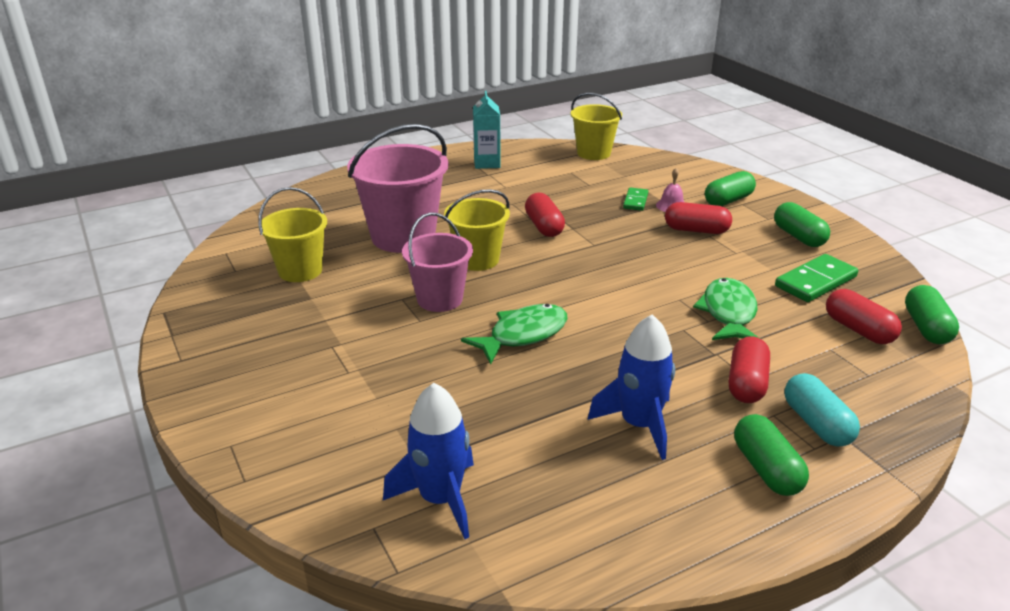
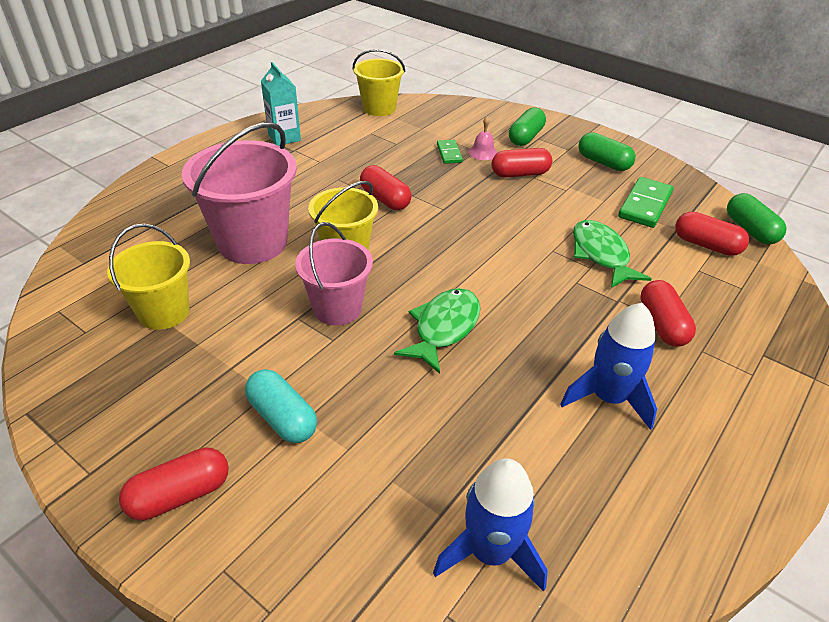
camera: 25 degrees left, 10 degrees up
green capsule [734,414,809,496] -> none
turquoise capsule [784,373,860,447] -> turquoise capsule moved to [245,369,317,443]
none -> red capsule [119,447,229,520]

